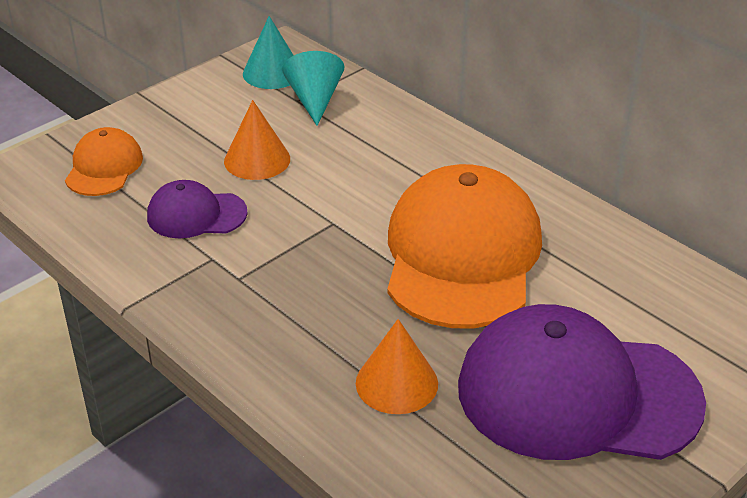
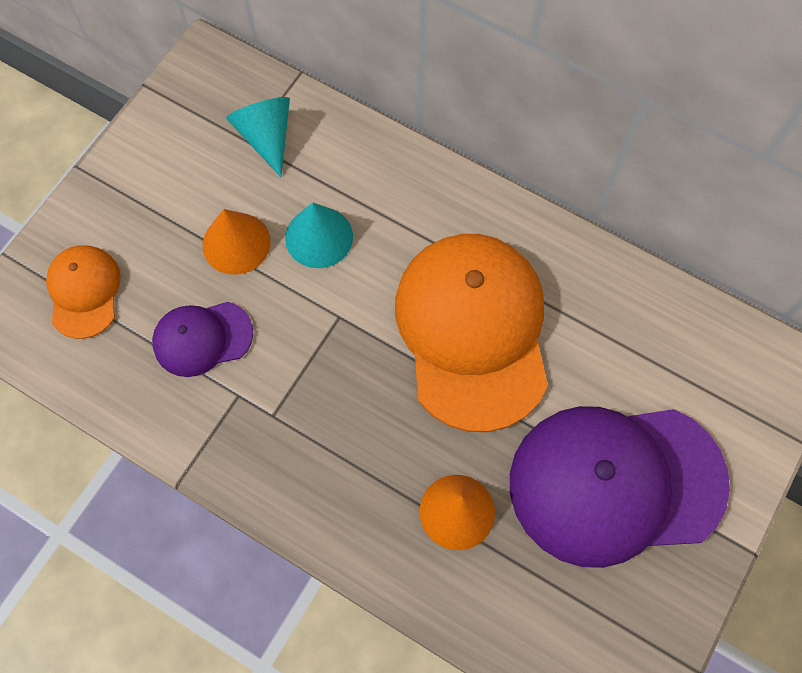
camera: 15 degrees left, 30 degrees up
turquoise cone [243,16,294,89] -> turquoise cone moved to [285,202,353,268]

